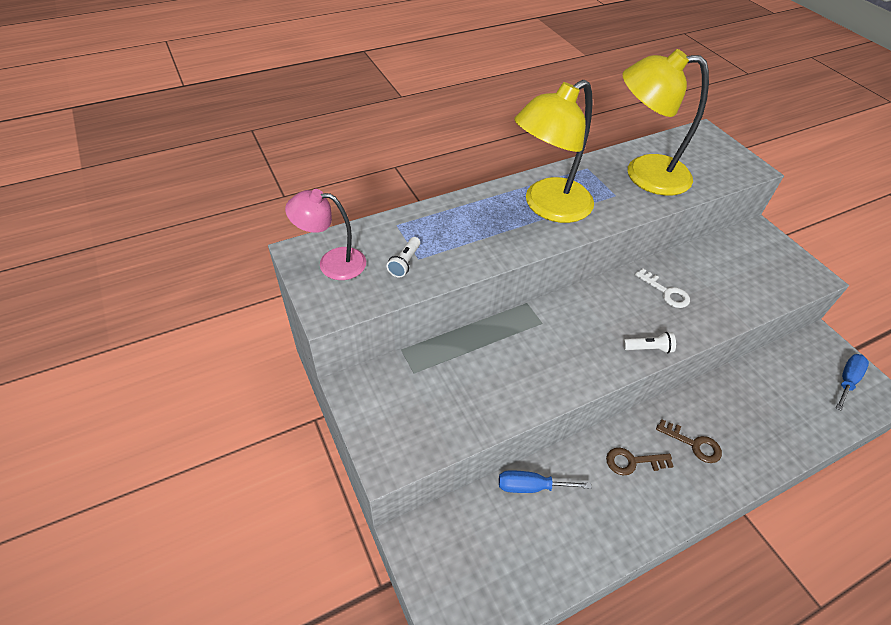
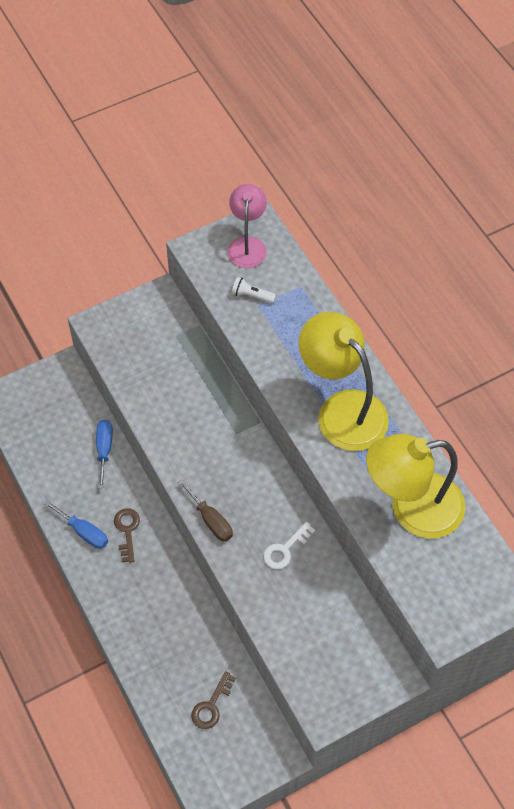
camera: 90 degrees right, 10 degrees up
yellow lamp [623,49,709,195] -> yellow lamp turned 105 degrees counterclockwise [366,434,466,539]
white flashlight [623,332,676,353] -> brown screwdriver [178,479,233,542]
brown key [656,419,722,463] -> brown key moved to [191,671,236,729]
blue screwdriver [836,354,869,411] -> blue screwdriver moved to [44,500,108,549]

